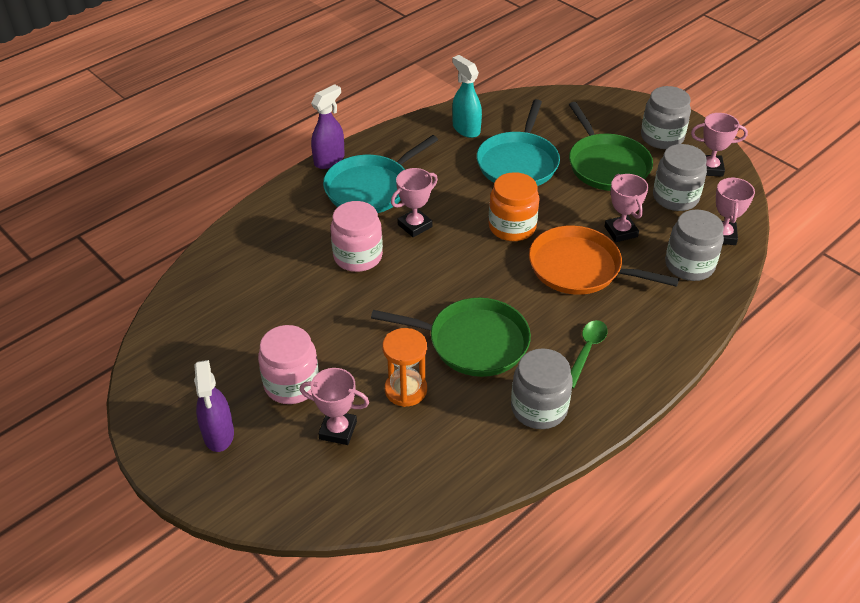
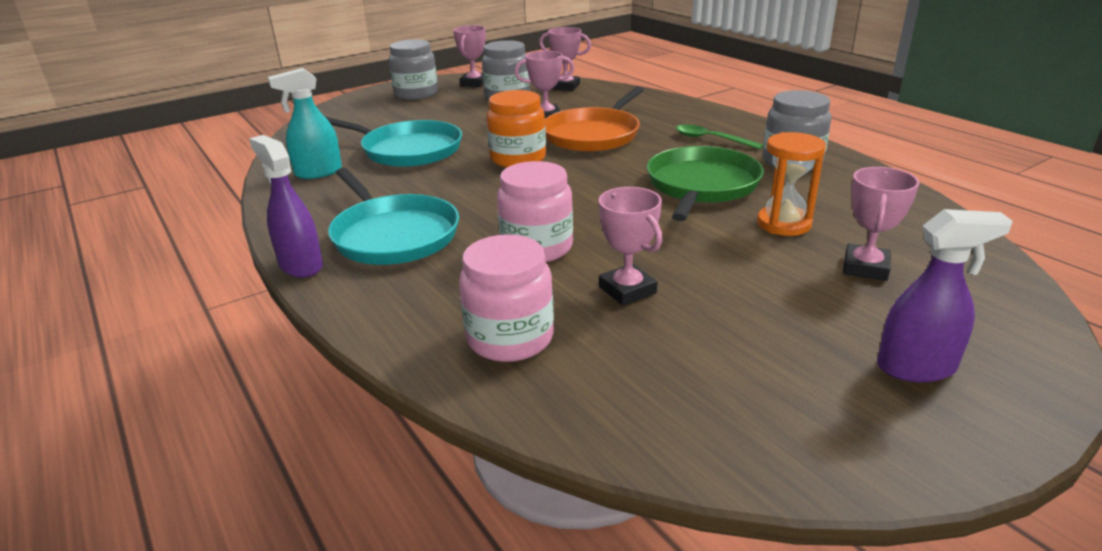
camera: 80 degrees left, 15 degrees down
pink jar [258,325,319,404] -> pink jar moved to [459,234,554,362]
pink trophy [391,168,438,237] -> pink trophy moved to [599,187,662,306]
green pan [569,102,653,191] -> none
grey jar [665,209,724,281] -> none

